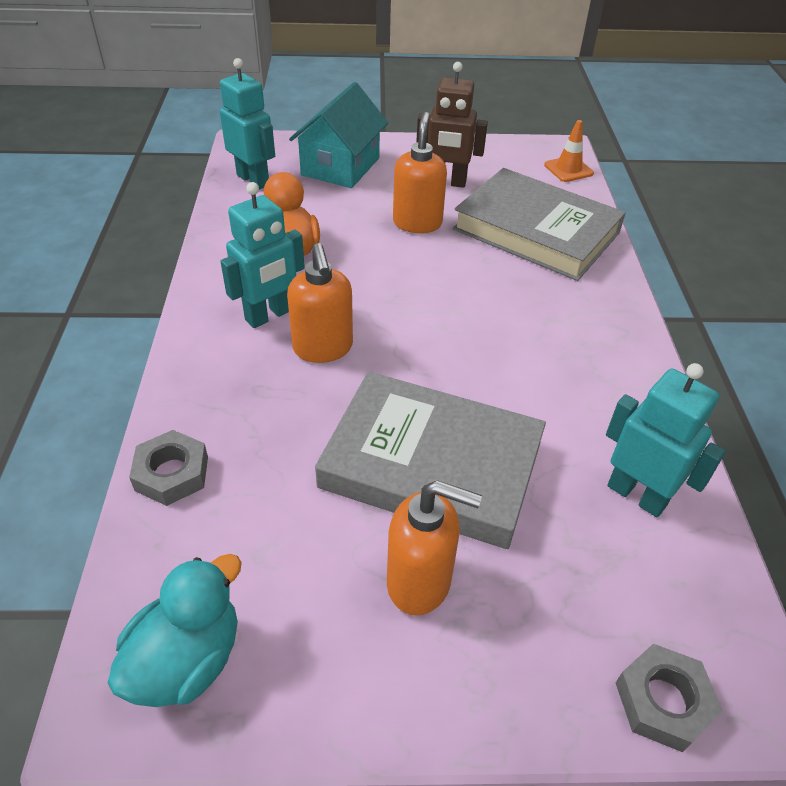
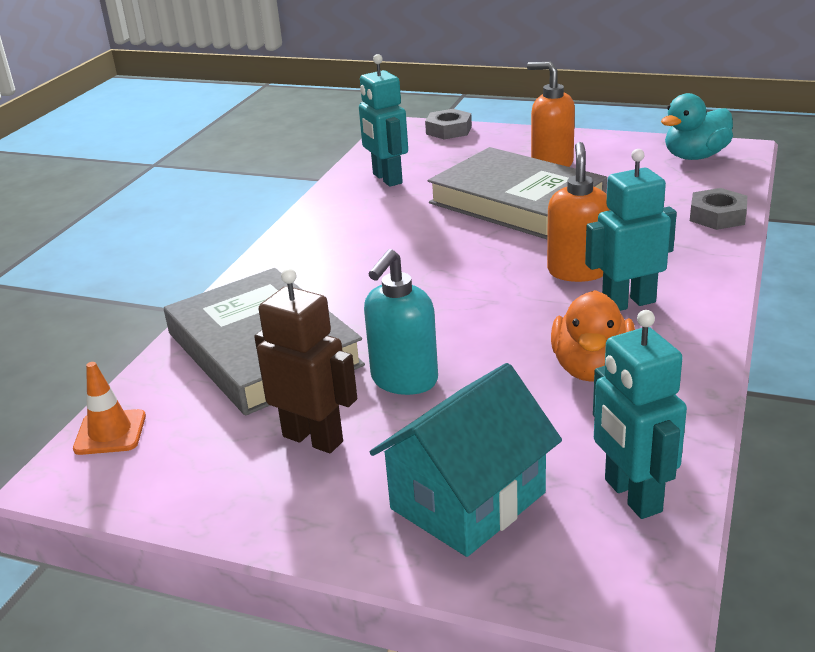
camera: 155 degrees left, 15 degrees down
orange soap dispenser [393,112,447,233] -> turquoise soap dispenser [364,249,438,395]

